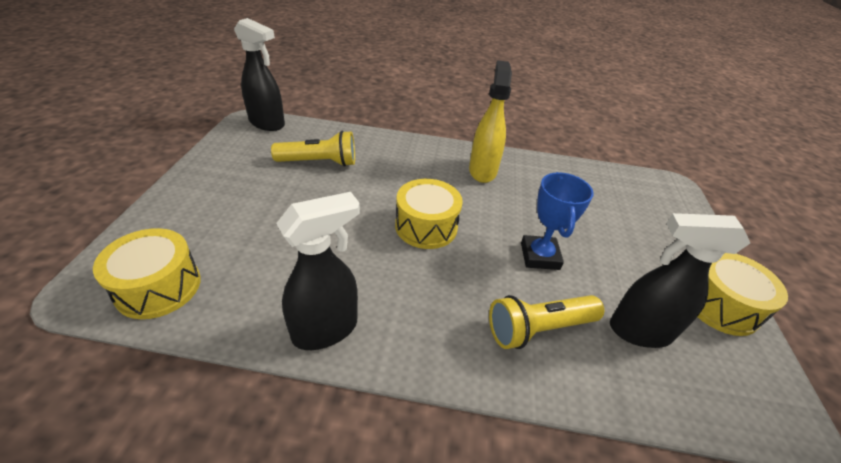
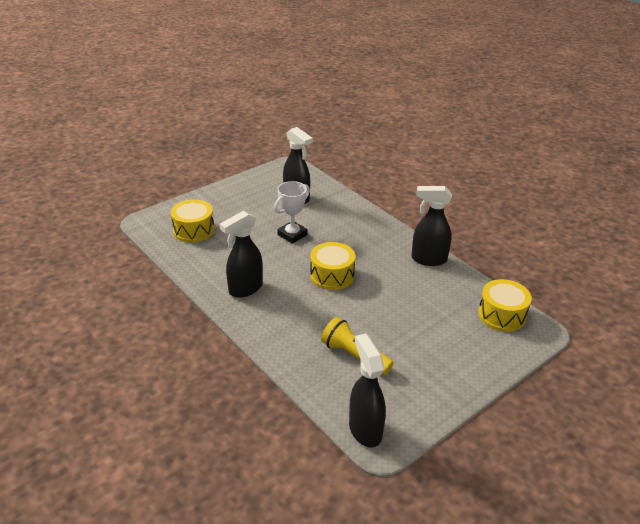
camera: 135 degrees left, 5 degrees down
yellow spray bottle [469,60,512,183] -> black spray bottle [220,211,263,298]
yellow flashlight [489,295,604,349] -> none
blue trophy [521,172,594,270] -> white trophy [274,181,310,244]
yellow drum [698,253,788,336] -> yellow drum moved to [171,199,215,243]

